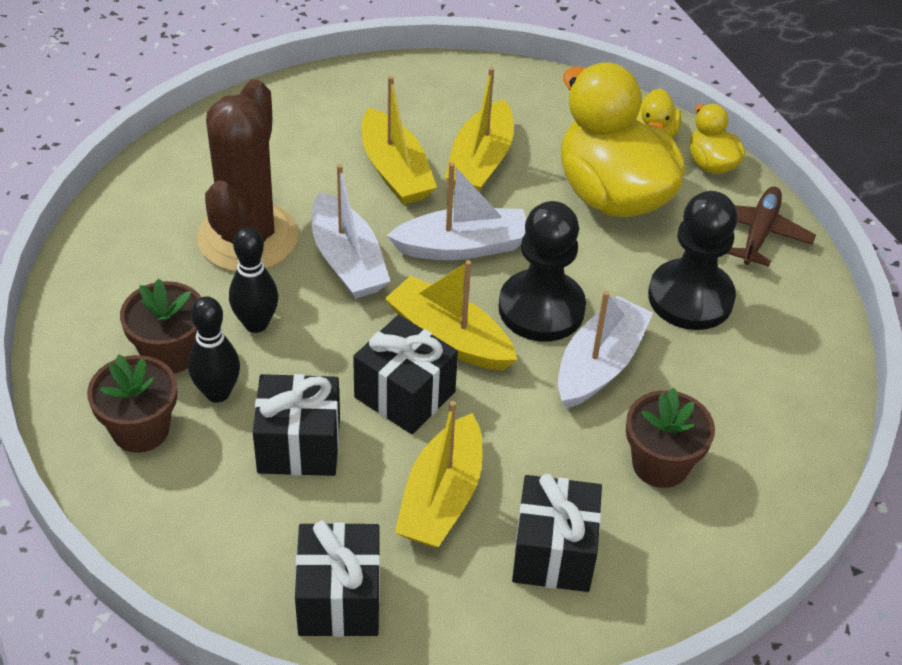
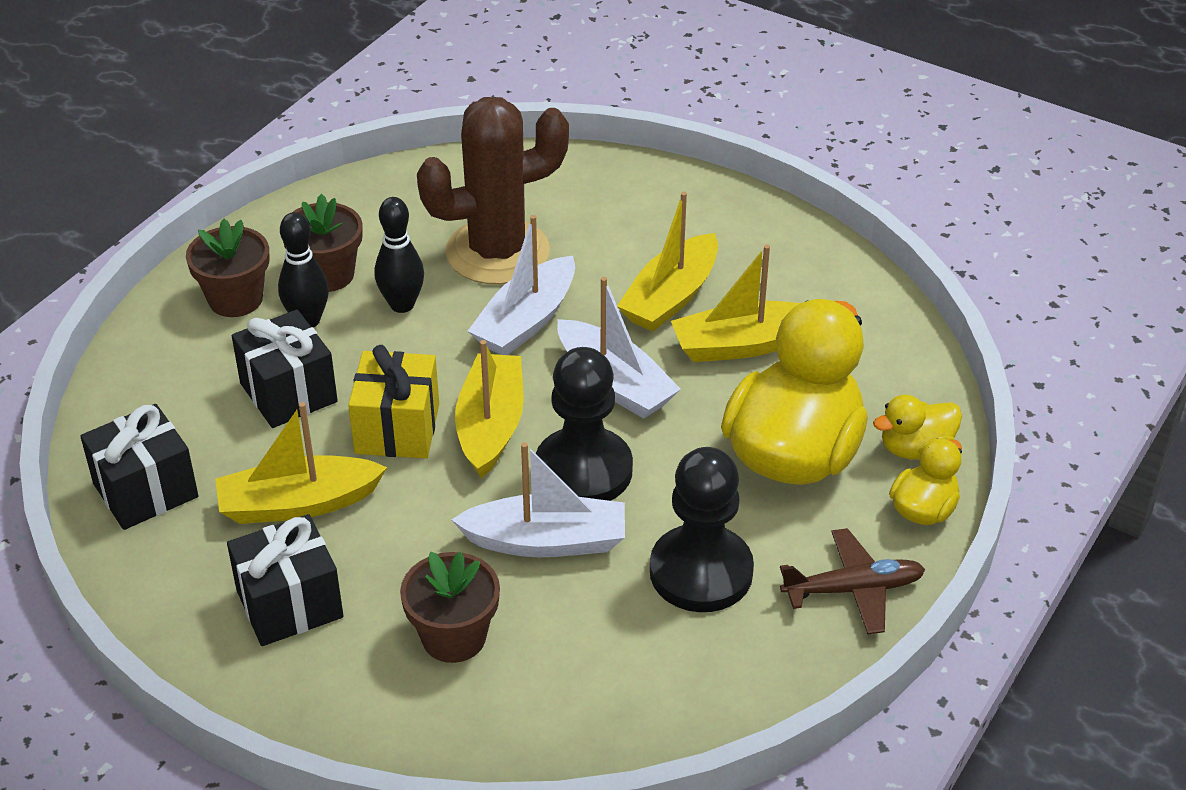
camera: 60 degrees right, 5 degrees down
black gift [353,315,458,434] -> yellow gift [348,345,439,458]

